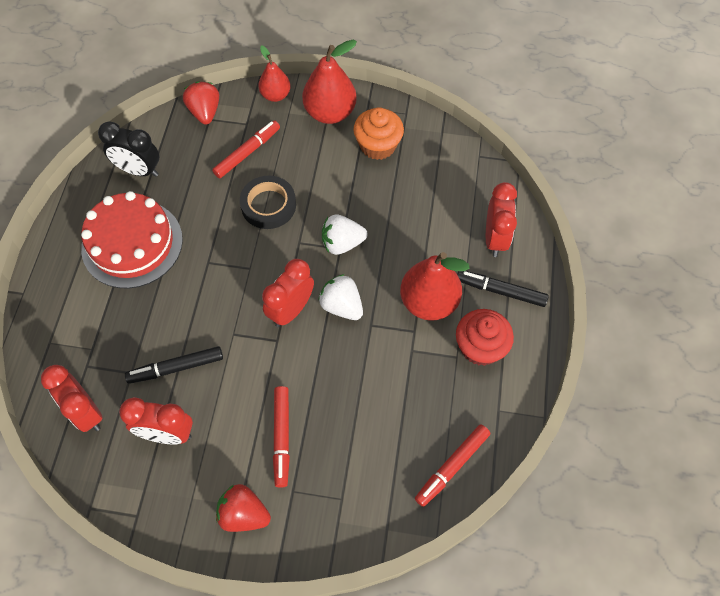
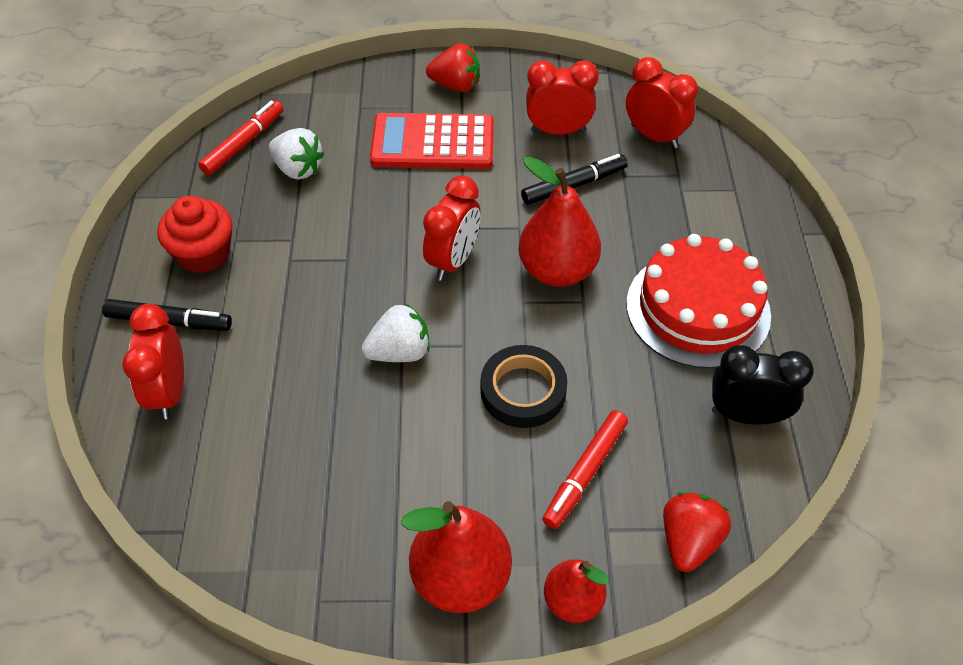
camera: 170 degrees right, 10 degrees down
red strawberry [183,81,219,125] -> red strawberry turned 135 degrees counterclockwise [663,492,731,572]
red marker [273,386,290,488] -> red calculator [370,113,494,169]
white strawberry [318,274,363,320] -> white strawberry moved to [269,128,324,180]
orange cupcake [354,107,404,160] -> none
red pear [400,252,470,321] -> red pear moved to [518,156,601,287]

